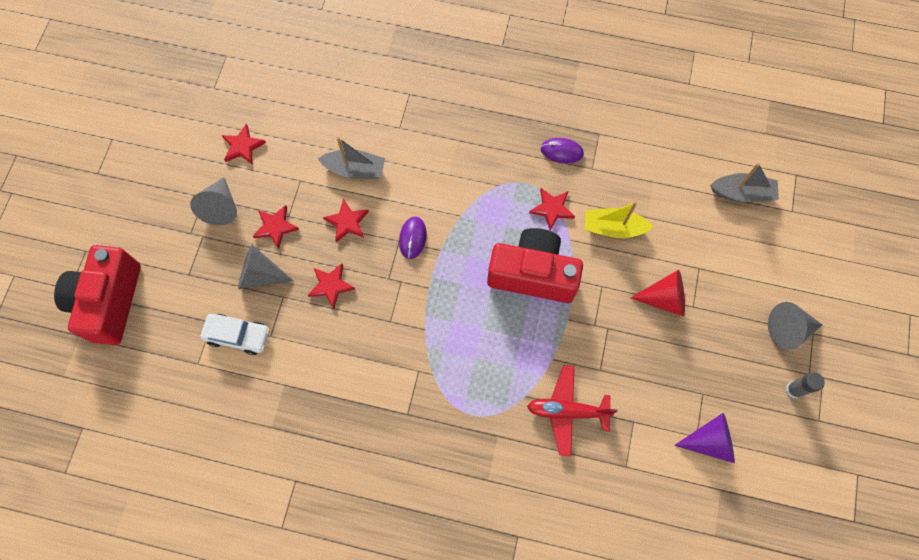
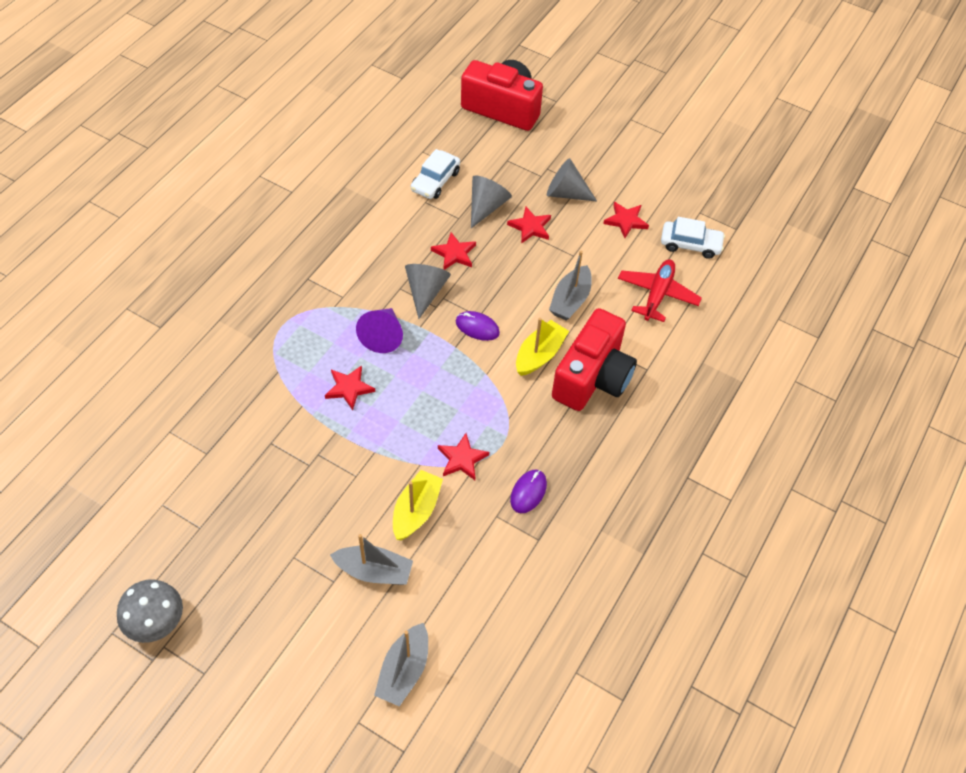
camera: 105 degrees right, 15 degrees down
red star [323,199,369,242] -> red star moved to [325,365,375,411]
red camera [487,228,583,303] -> red camera moved to [552,308,637,411]
red plane [527,365,618,456] -> red plane moved to [618,259,702,322]
red cone [631,270,685,317] -> none
purple cone [674,413,735,463] -> purple cone moved to [356,308,403,353]
grey cone [768,302,822,350] -> grey cone moved to [405,264,451,319]
grey glue stick [786,372,825,399] -> grey mushroom [117,579,183,643]
none -> grey boat [330,534,413,585]
none -> yellow boat [516,318,569,376]
none -> white car [661,217,725,259]

